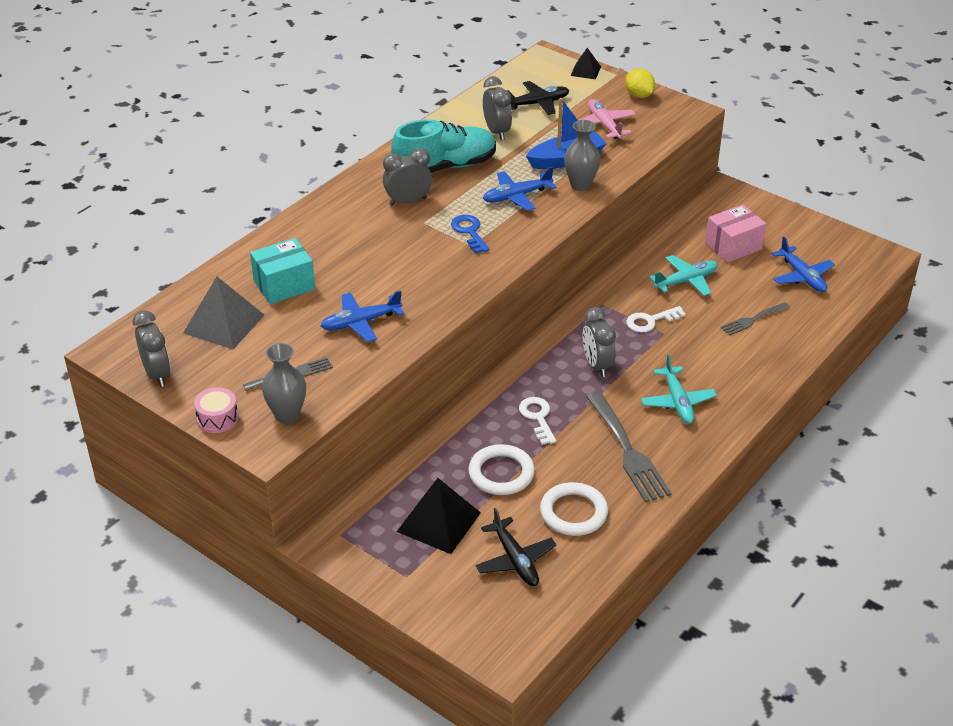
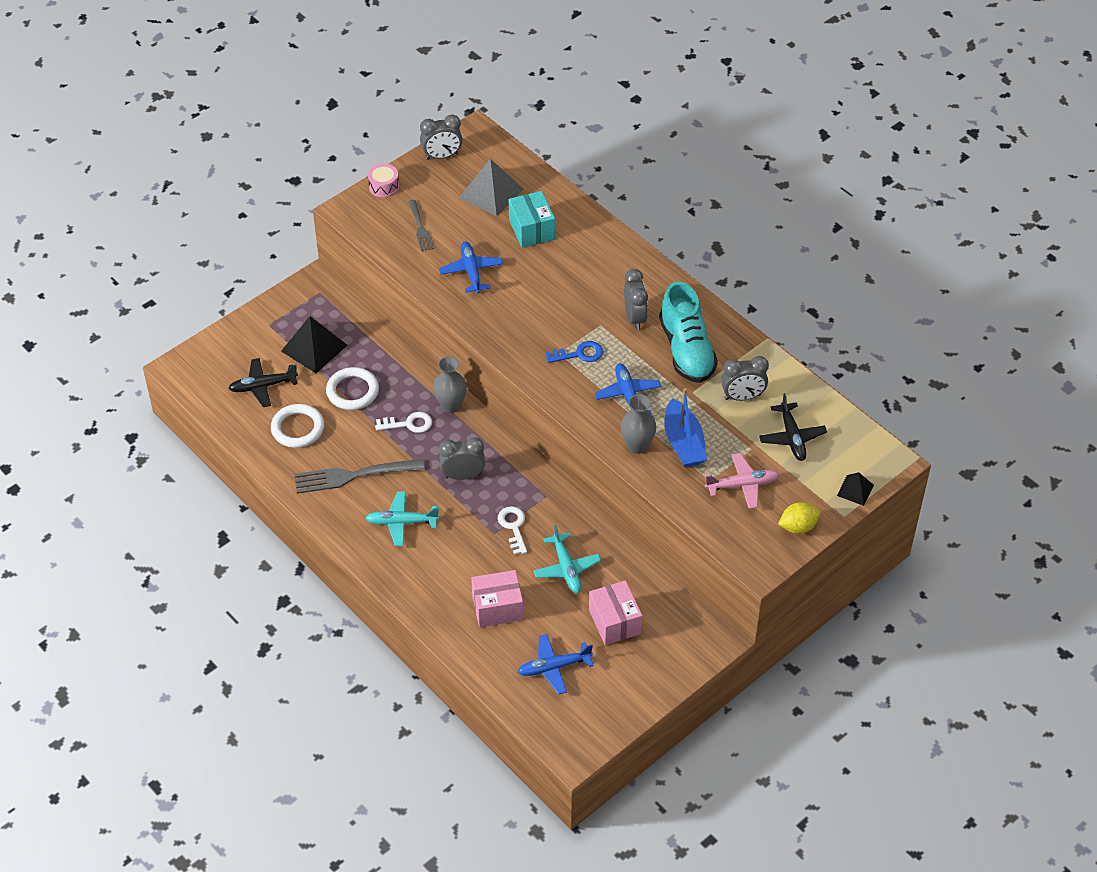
camera: 100 degrees right, 10 degrees up
grey vase [262,343,306,424] -> grey vase moved to [433,356,467,413]
grey fork [721,302,790,336] -> pink box [471,570,523,627]

